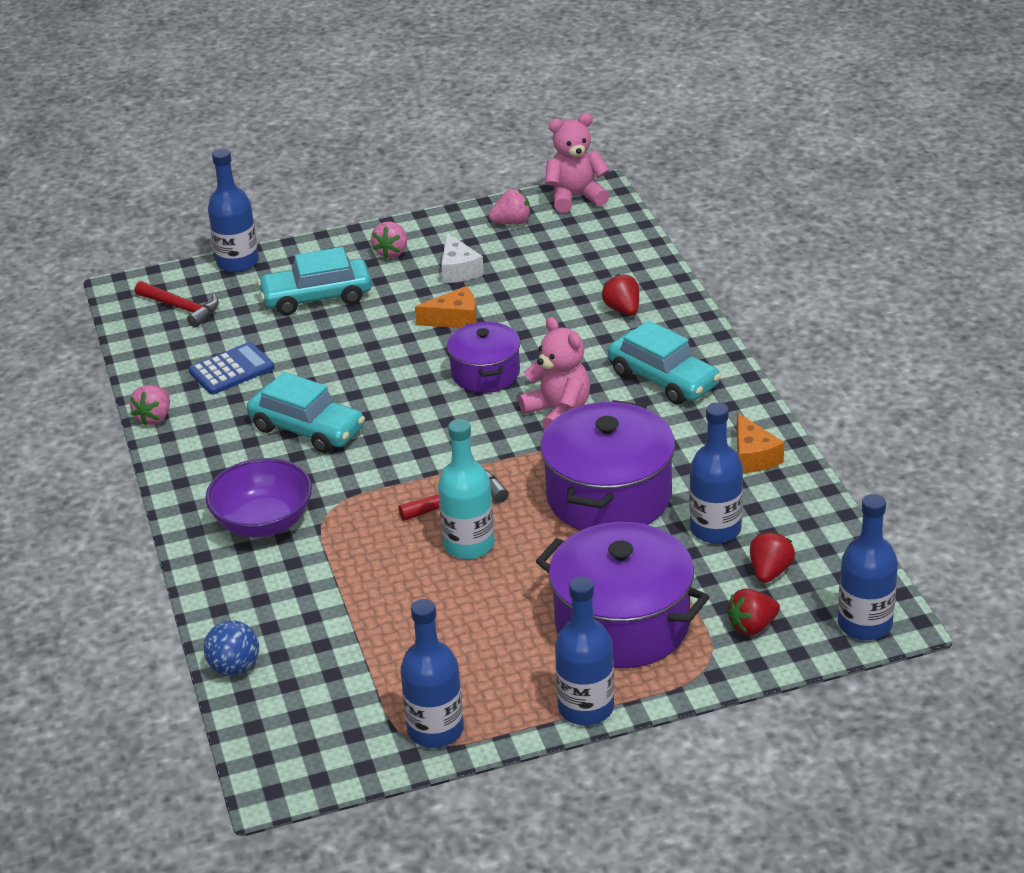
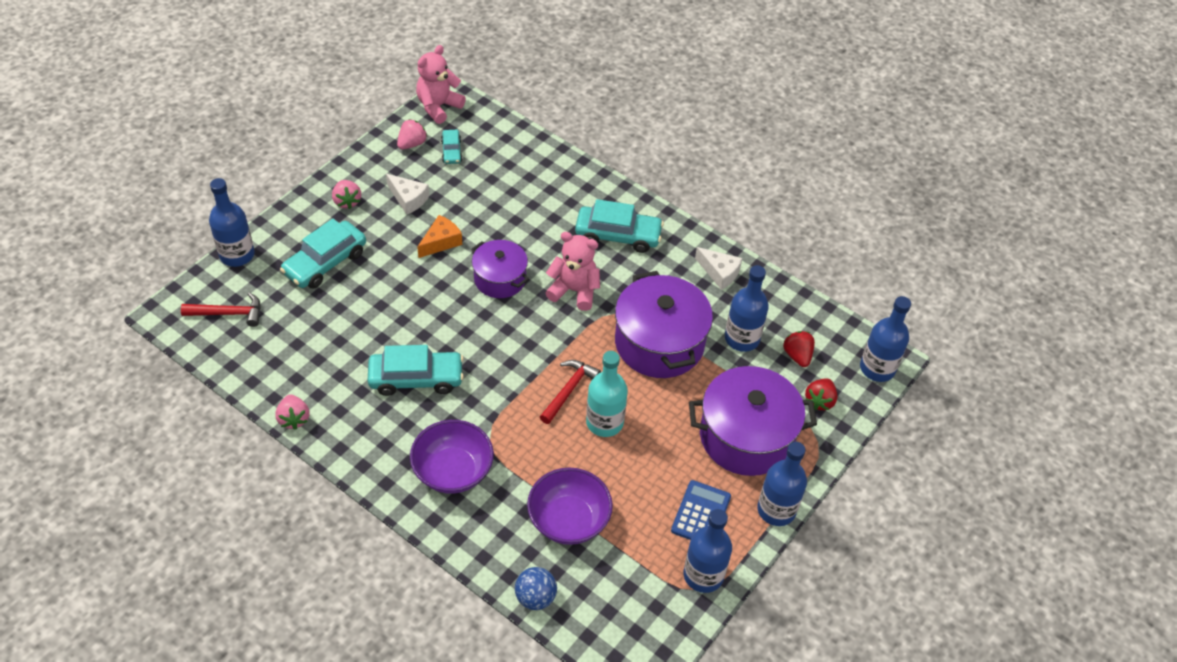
camera: 40 degrees left, 15 degrees up
blue calculator [189,342,274,395] -> blue calculator moved to [671,480,731,540]
red strawberry [602,274,639,316] -> none
orange cheese [737,413,784,473] -> white cheese [695,247,742,290]
none -> turquoise car [441,130,462,164]
none -> purple bowl [527,468,613,545]

